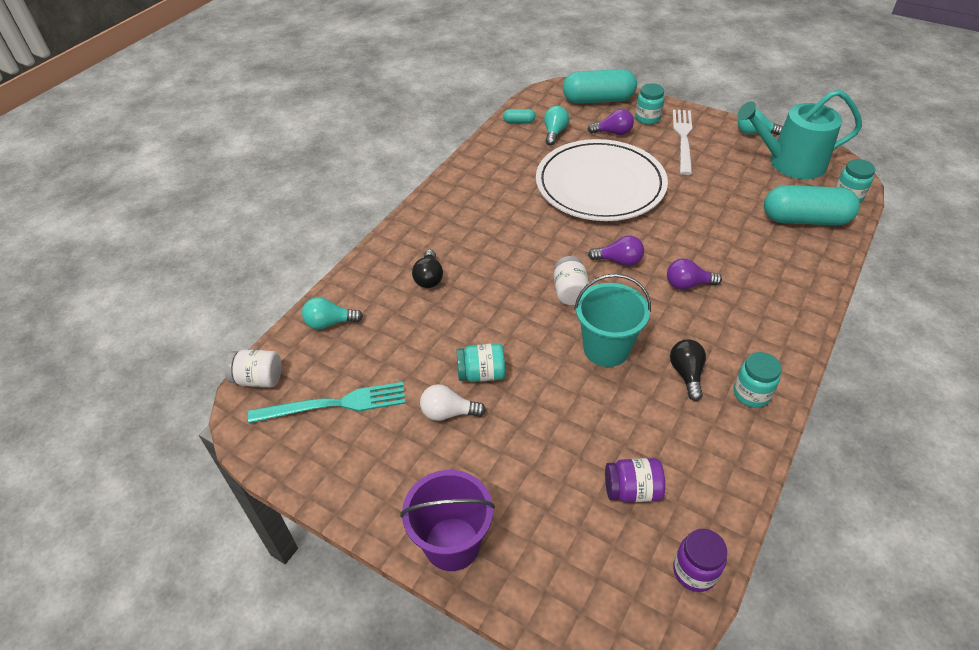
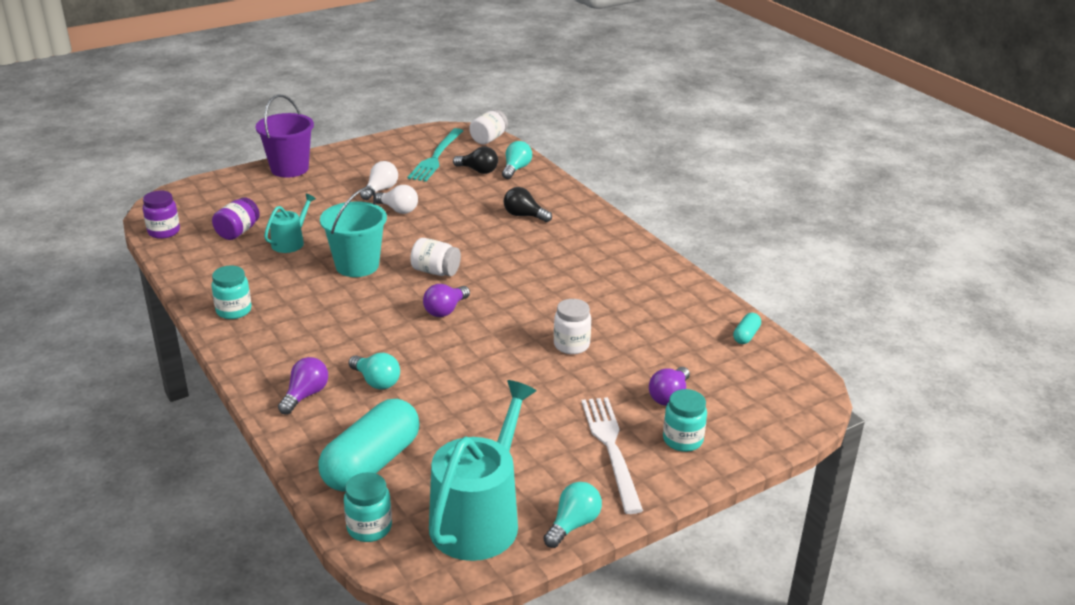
camera: 115 degrees right, 15 degrees down
turquoise jar [456,343,505,382] -> white light bulb [373,185,418,214]
white plate [536,139,668,221] -> white jar [554,299,591,354]
turquoise light bulb [544,106,569,145] -> turquoise light bulb moved to [348,353,400,390]
turquoise capsule [563,69,637,104] -> none
purple light bulb [667,258,722,290] -> purple light bulb moved to [278,357,328,415]
black light bulb [670,339,706,401] -> black light bulb moved to [453,147,498,174]
white fork [673,110,692,175] -> white fork turned 135 degrees counterclockwise [581,397,643,514]
none -> turquoise watering can [264,194,316,253]

